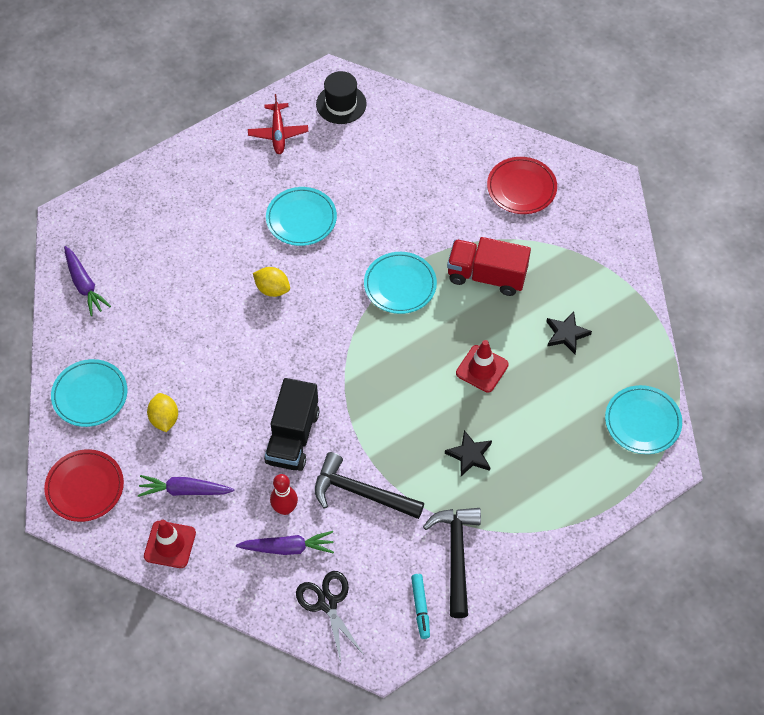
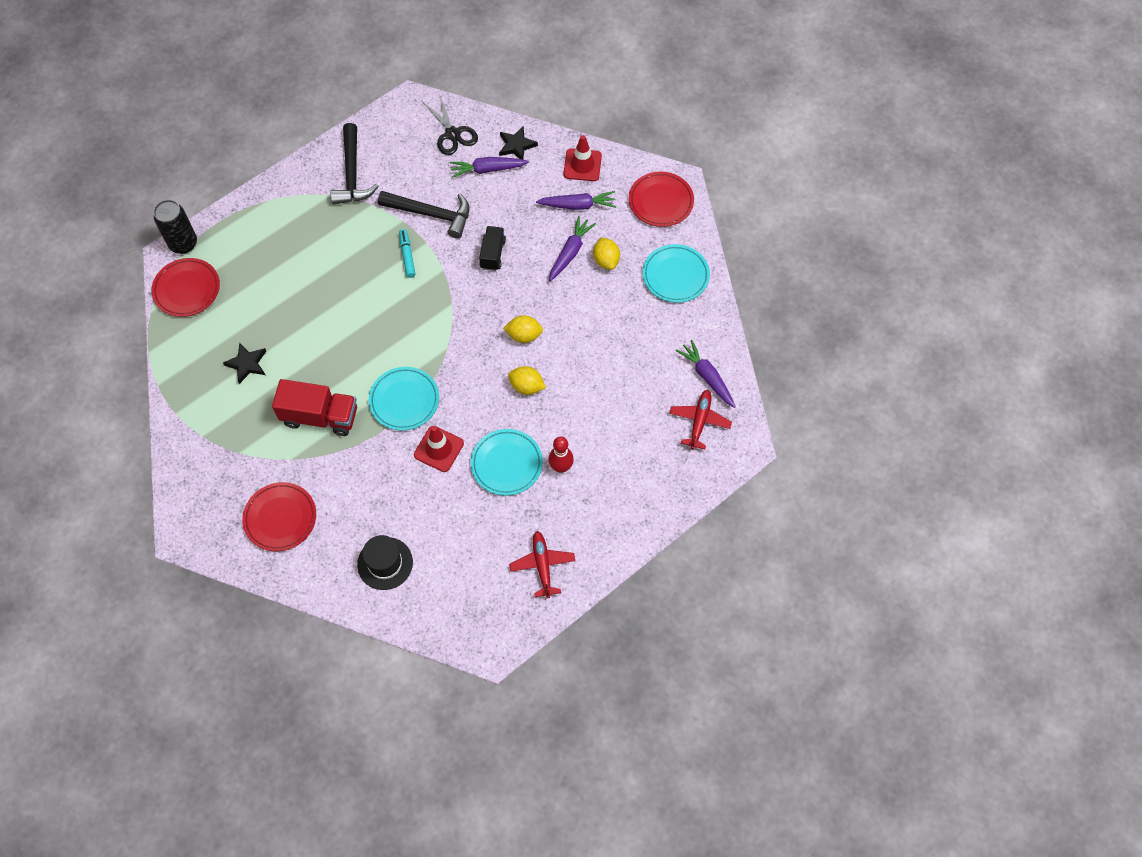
camera: 175 degrees right, 5 degrees up
black truck [264,378,319,471] -> black truck [479,226,506,271], size x0.61
red bowling pin [270,474,298,515] -> red bowling pin moved to [548,436,574,473]
black hat [316,71,367,124] -> black hat moved to [357,535,413,590]
turquoise marker [411,574,430,639] -> turquoise marker moved to [399,229,415,278]
black star [445,430,492,476] -> black star moved to [499,126,538,159]
red traffic cone [456,340,509,392] -> red traffic cone moved to [414,426,464,472]
turquoise plate [605,385,682,454] -> red plate [151,258,220,317]
none -> black can [154,200,197,254]
none -> yellow lemon [503,315,543,343]
none -> purple carrot [549,216,596,281]
none -> red plane [669,390,732,449]

